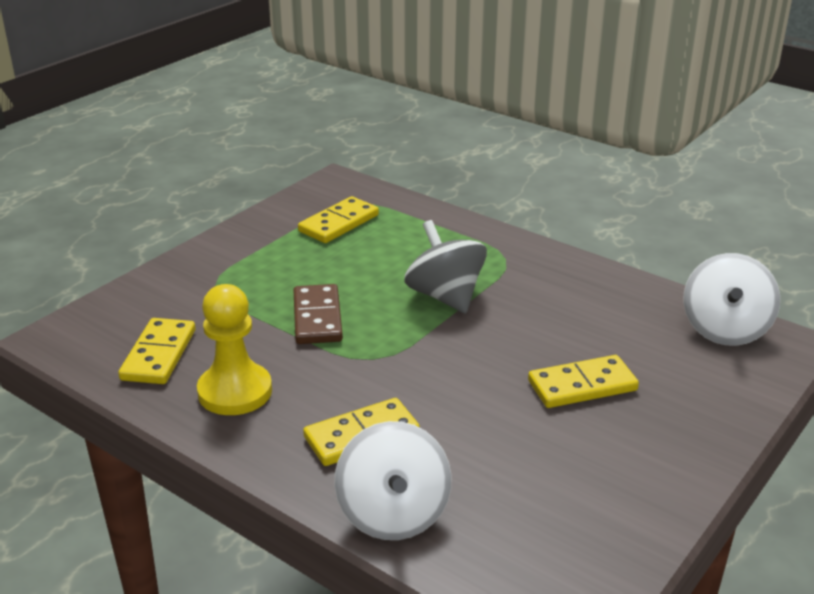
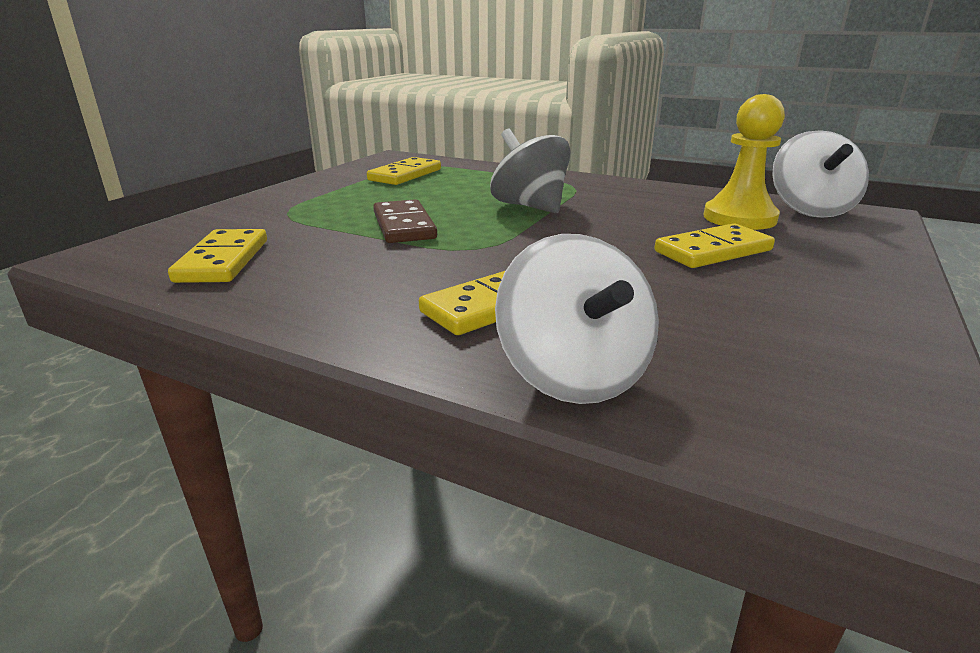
camera: 10 degrees left, 5 degrees down
yellow pawn [197,284,272,415] -> yellow pawn moved to [704,94,785,230]

